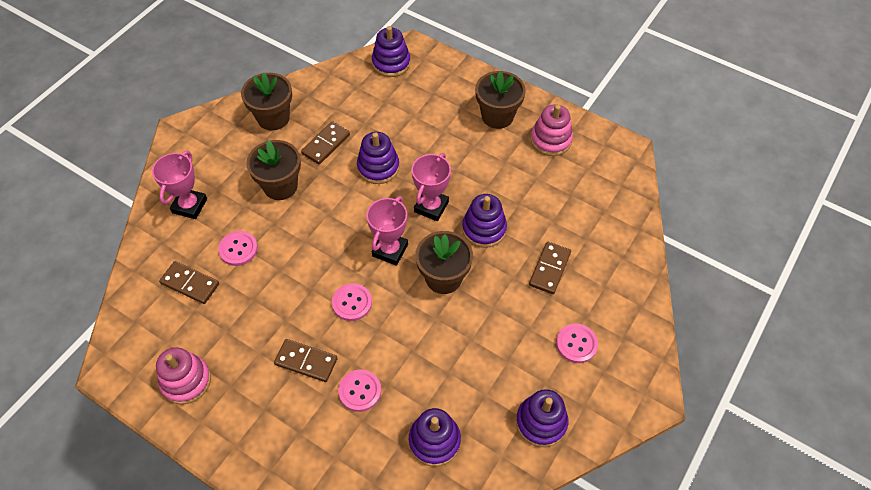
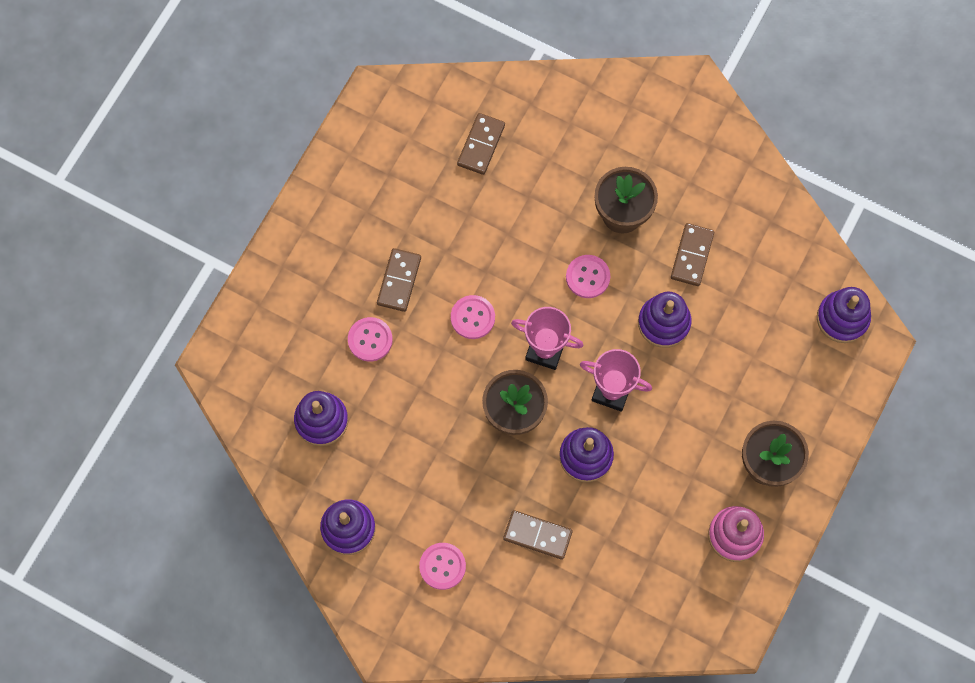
camera: 85 degrees right, 15 degrees up
pink trophy [152,151,207,219] -> none
pink stacking toy [156,347,211,405] -> none
pink button [218,231,258,266] -> pink button moved to [566,255,610,298]
brown flower pot [241,73,292,131] -> none
brown domino [301,121,350,164] -> brown domino turned 75 degrees clockwise [671,223,714,286]

